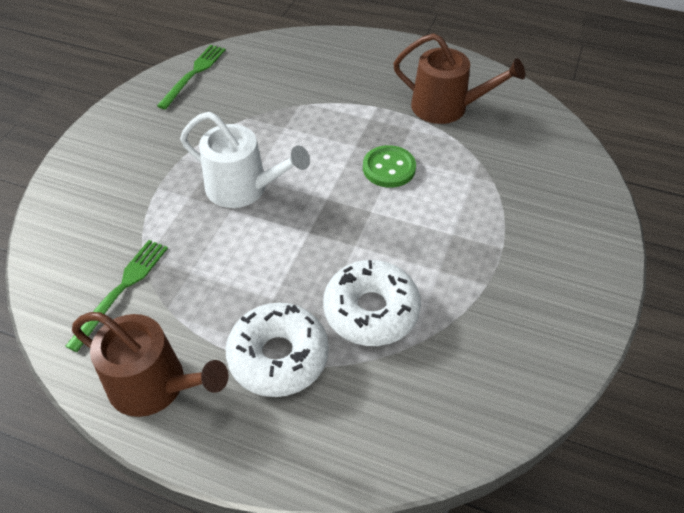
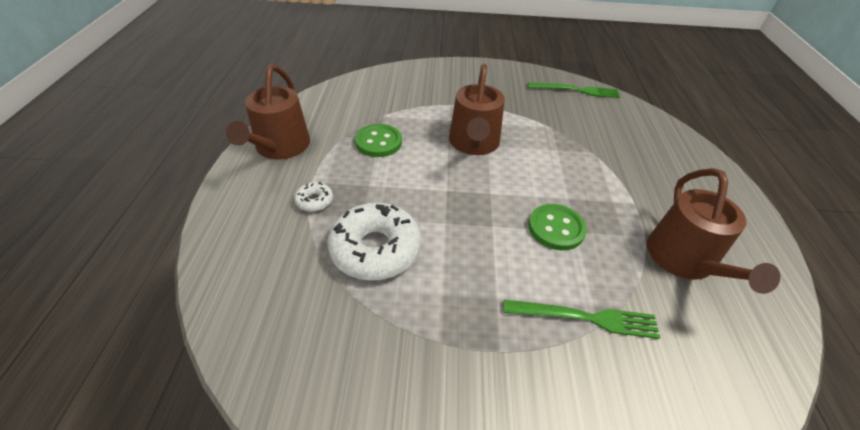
camera: 70 degrees right, 5 degrees down
green fork [65,240,168,352] -> green fork moved to [503,300,661,339]
white watering can [180,112,310,208] -> brown watering can [449,64,505,155]
white donut [226,303,329,397] -> white donut [294,182,333,212], size x0.45
none -> green button [355,124,402,157]

